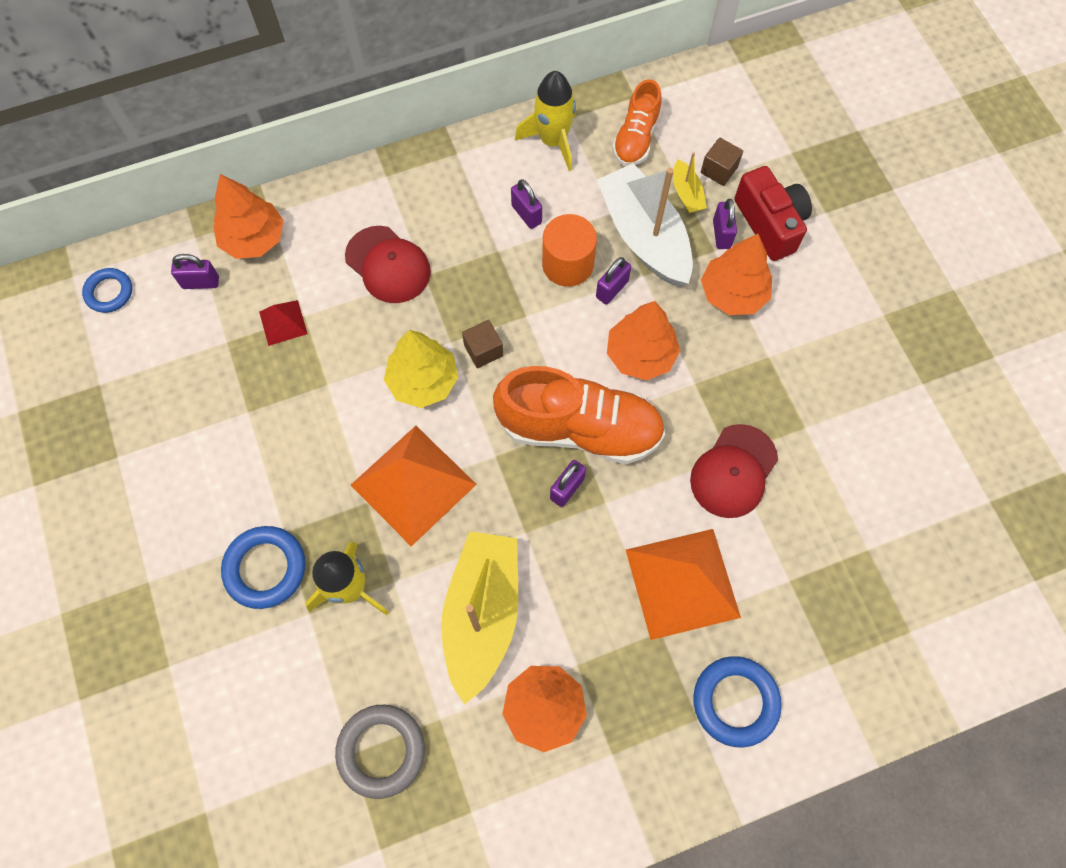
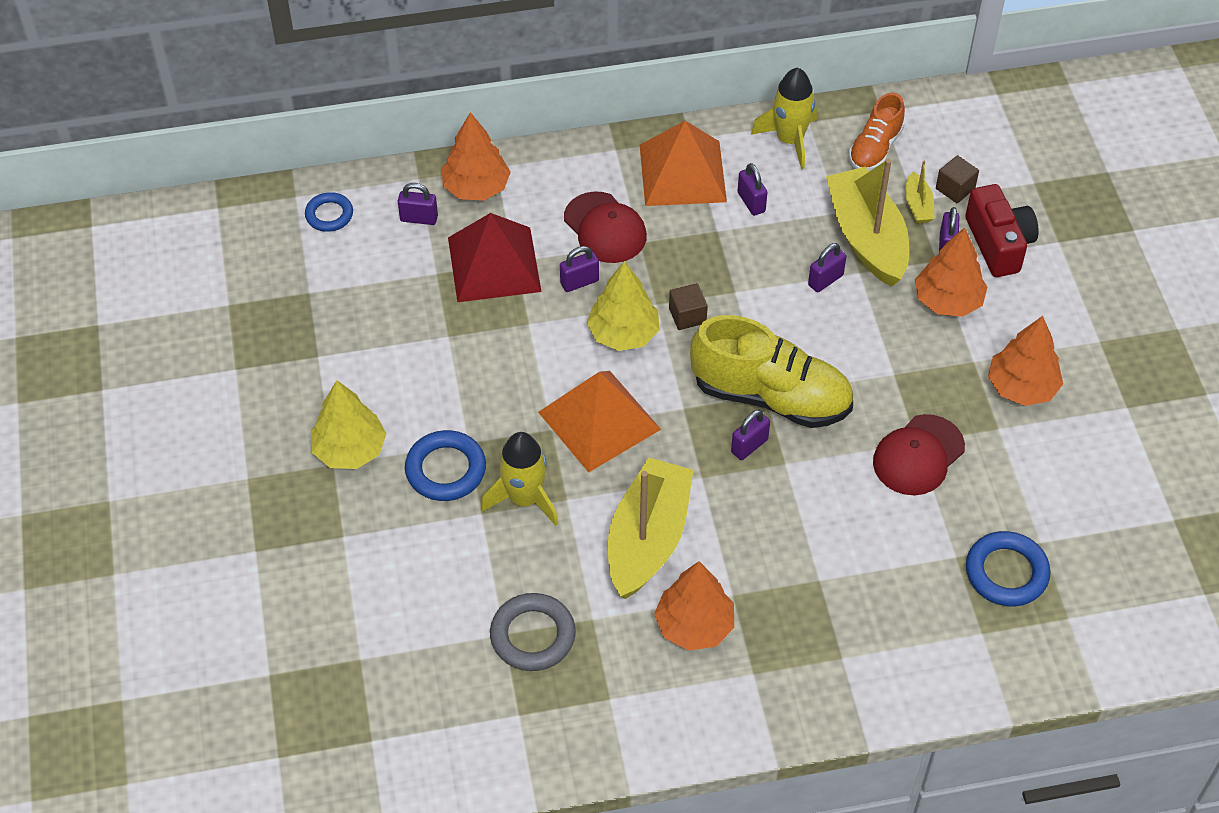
camera: 10 degrees right, 15 degrees down
red pyramid [259,300,308,346] -> red pyramid [448,213,542,302], size x2.10
orange shoe [493,366,665,464] -> yellow shoe [690,315,853,428]
orange cylinder [542,214,597,287] -> none
white boat [597,163,693,287] -> yellow boat [826,159,909,287]
orange tree [607,301,680,381] -> orange tree moved to [988,316,1063,406]
orange pyramid [626,529,741,640] -> orange pyramid moved to [640,121,727,206]
blue ring [693,656,782,748] -> blue ring moved to [966,531,1051,606]
none -> yellow tree [311,380,387,469]
none -> purple padlock [560,246,599,292]

